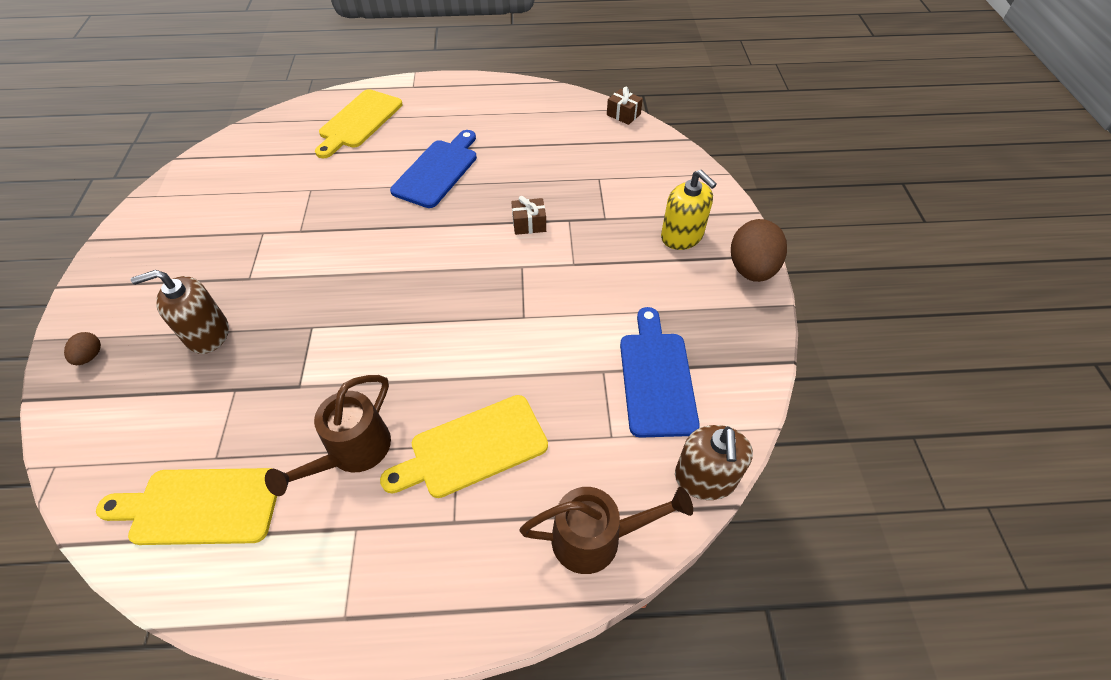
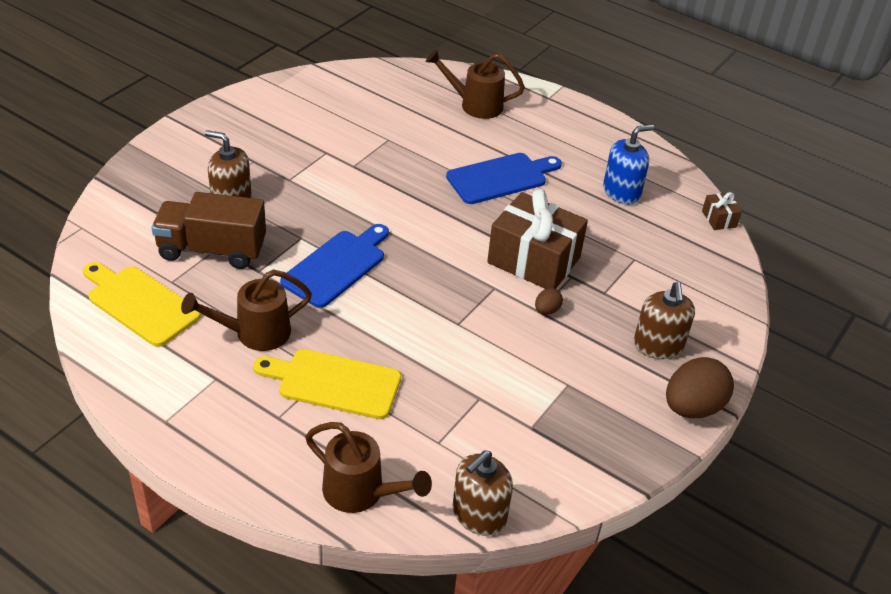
camera: 35 degrees right, 10 degrees down
brown egg [64,332,101,365] -> brown egg moved to [535,288,563,315]
yellow cutting board [315,89,402,158] -> brown watering can [426,49,525,119]
brown gift [511,196,546,235] -> brown gift [487,189,588,289], size x2.32
blue cutting board [620,307,700,438] -> blue cutting board moved to [280,224,389,308]
yellow soap dispenser [661,170,717,250] -> brown soap dispenser [634,282,695,359]
none -> brown truck [151,192,266,269]
none -> blue soap dispenser [603,125,654,204]

